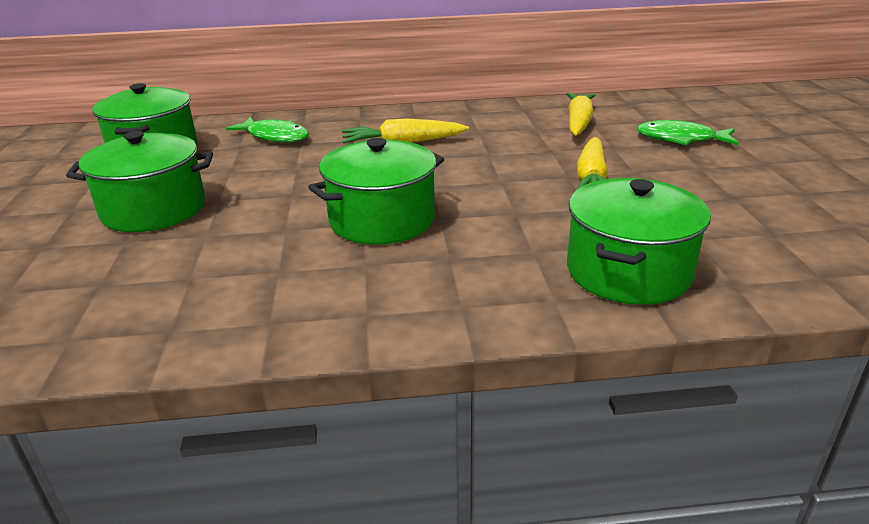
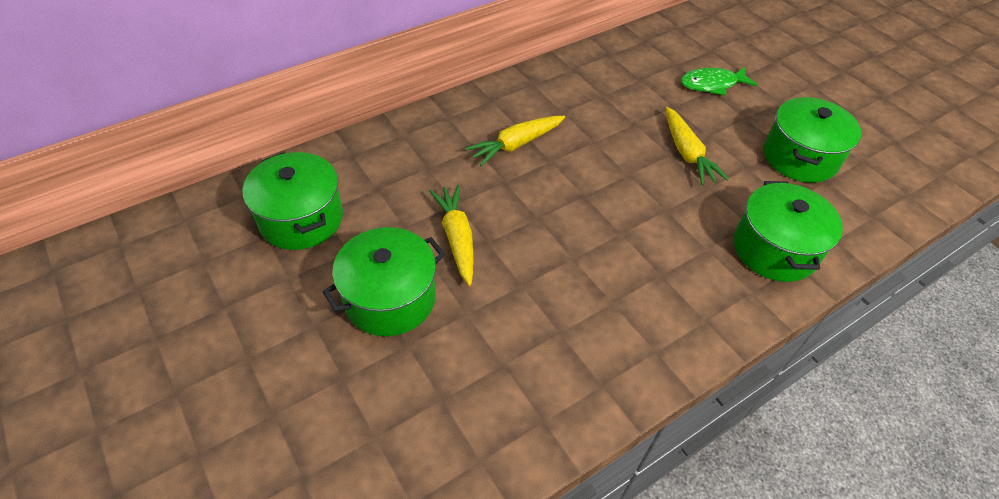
camera: 30 degrees left, 20 degrees up
green fish [225,117,309,143] -> none
green pot [308,138,444,245] -> green pot moved to [764,97,861,183]
yellow carrot [566,93,596,136] -> yellow carrot moved to [429,185,474,286]

